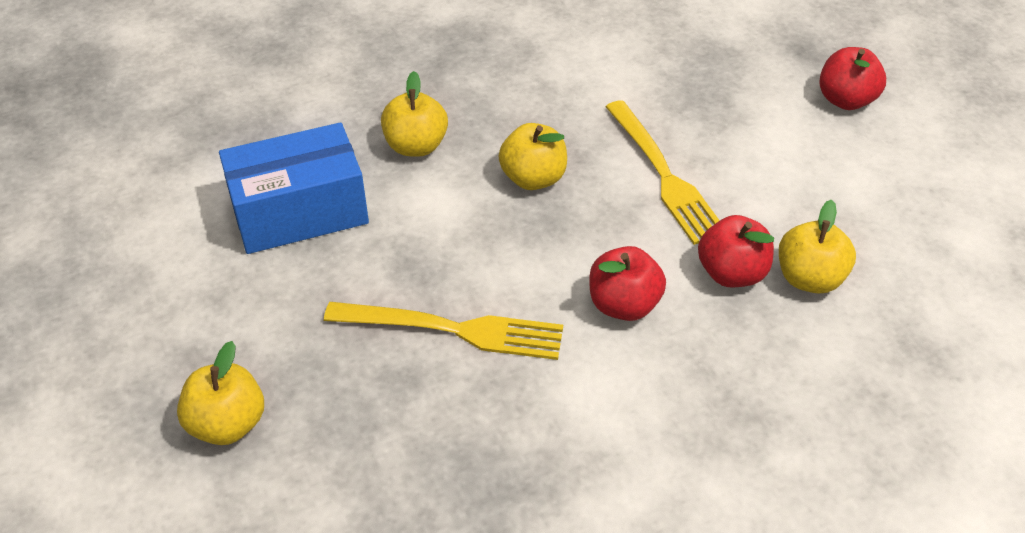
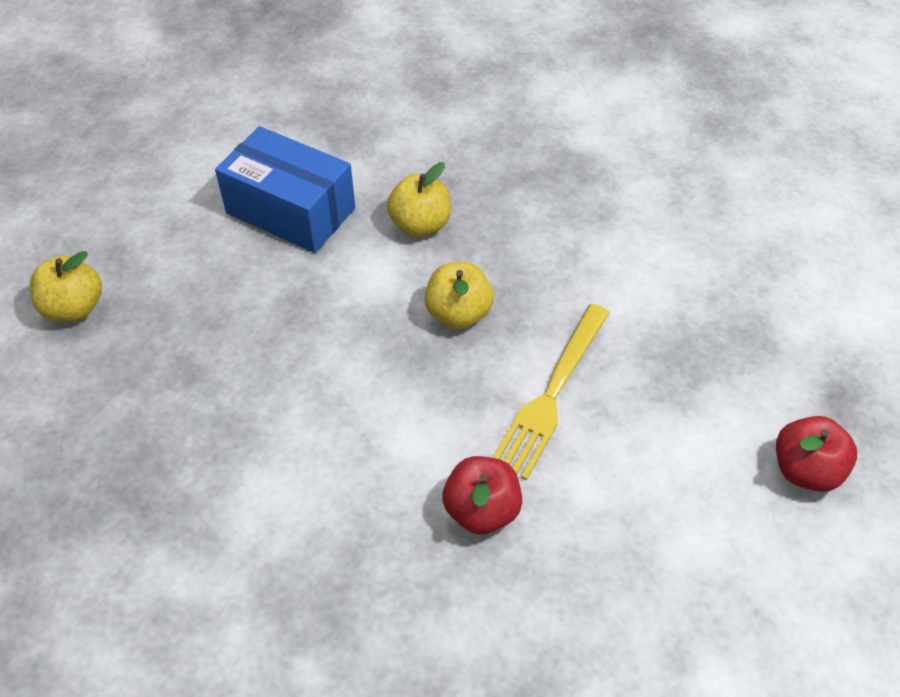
camera: 50 degrees right, 5 degrees up
yellow fork [324,302,563,360] -> none
red apple [589,246,666,321] -> none
yellow apple [779,200,856,293] -> none

